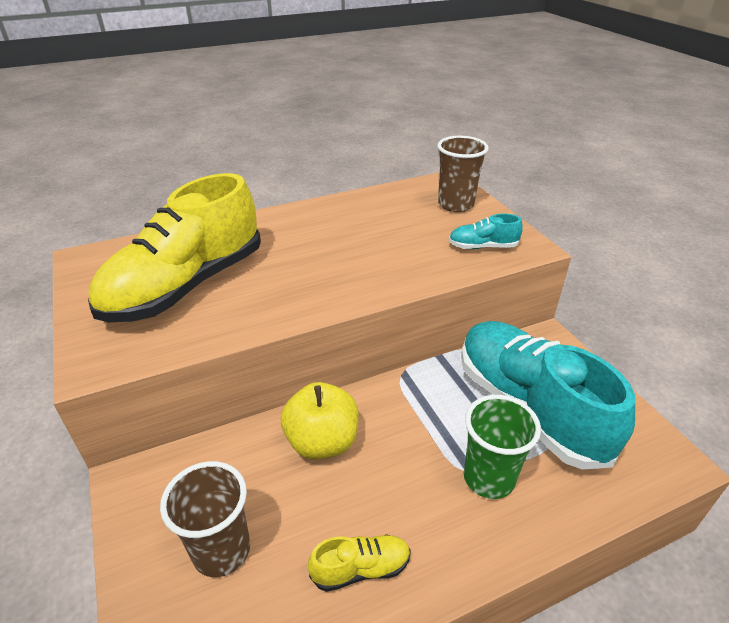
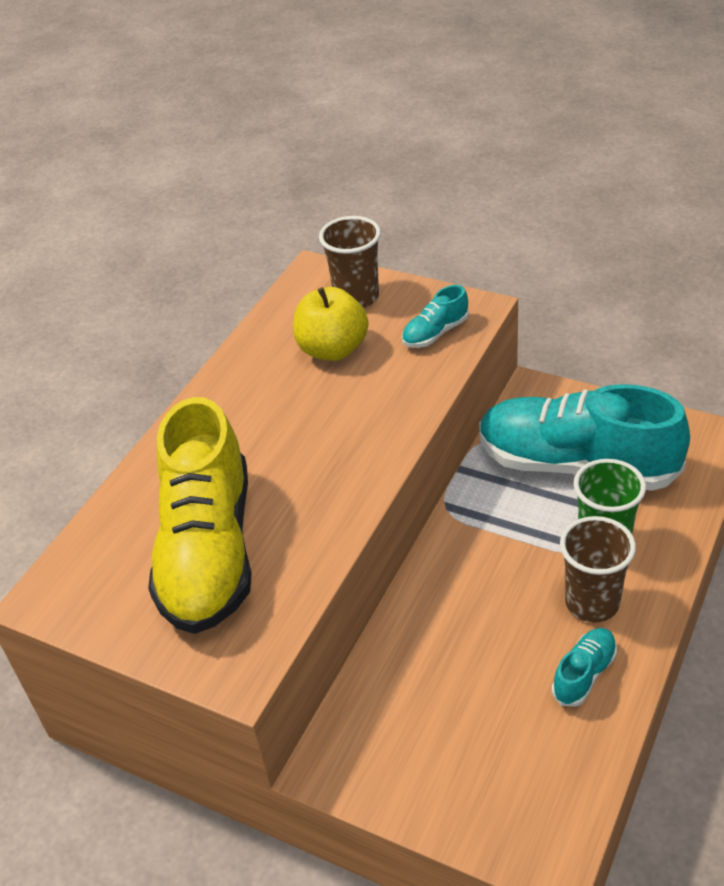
camera: 35 degrees left, 5 degrees up
brown cup [160,461,250,577] -> brown cup moved to [560,516,636,622]
yellow apple [281,382,359,460] -> yellow apple moved to [293,287,369,361]
yellow shoe [308,535,411,592] -> turquoise shoe [552,628,617,707]

